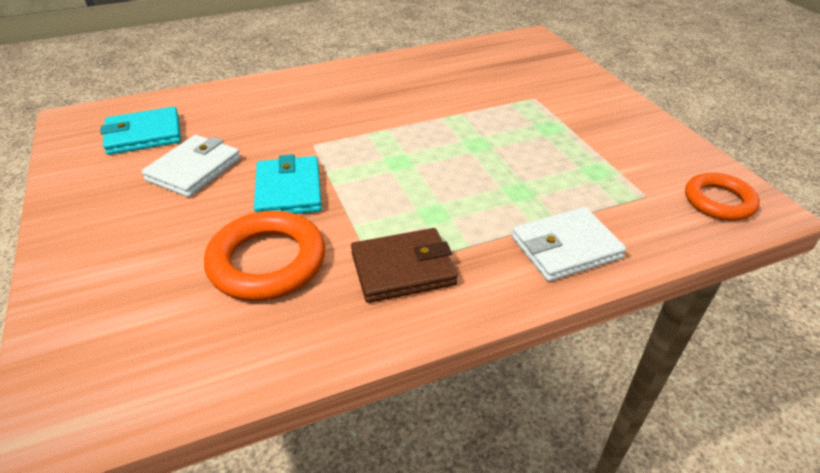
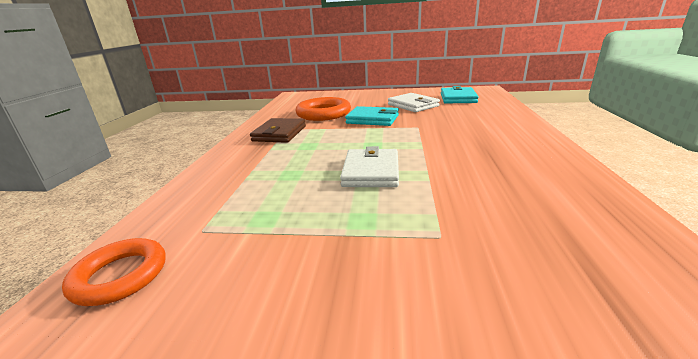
camera: 120 degrees right, 15 degrees down
white wallet [512,207,626,282] -> white wallet moved to [340,146,399,187]

